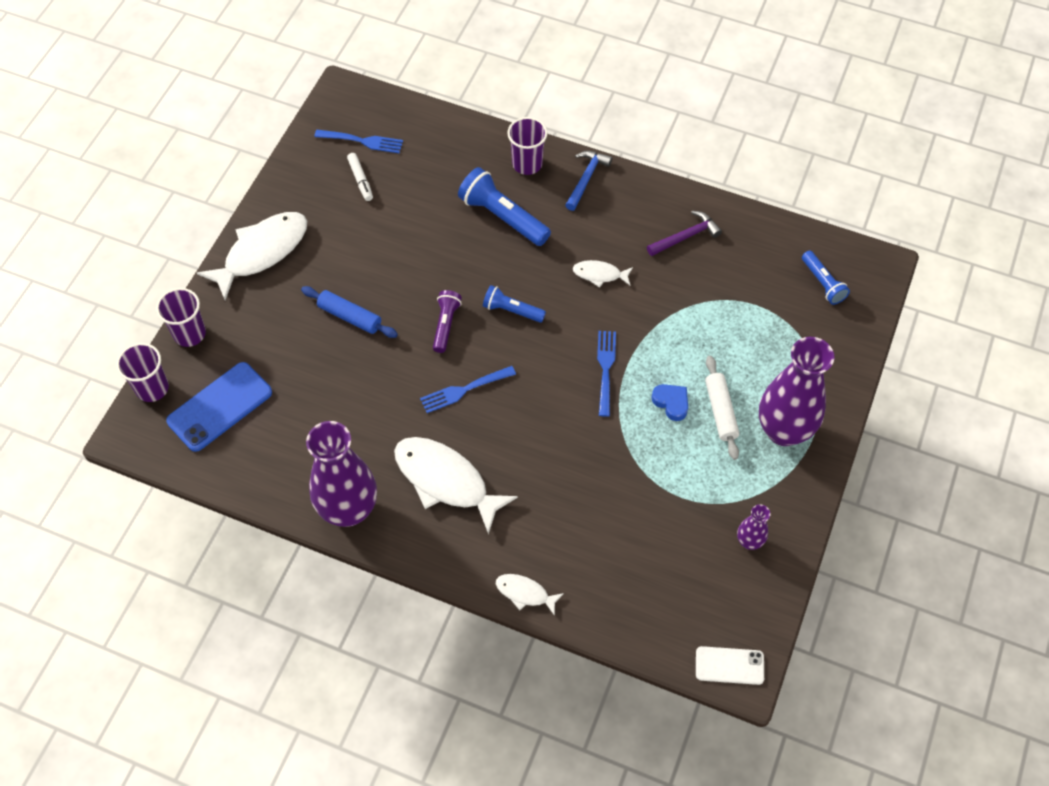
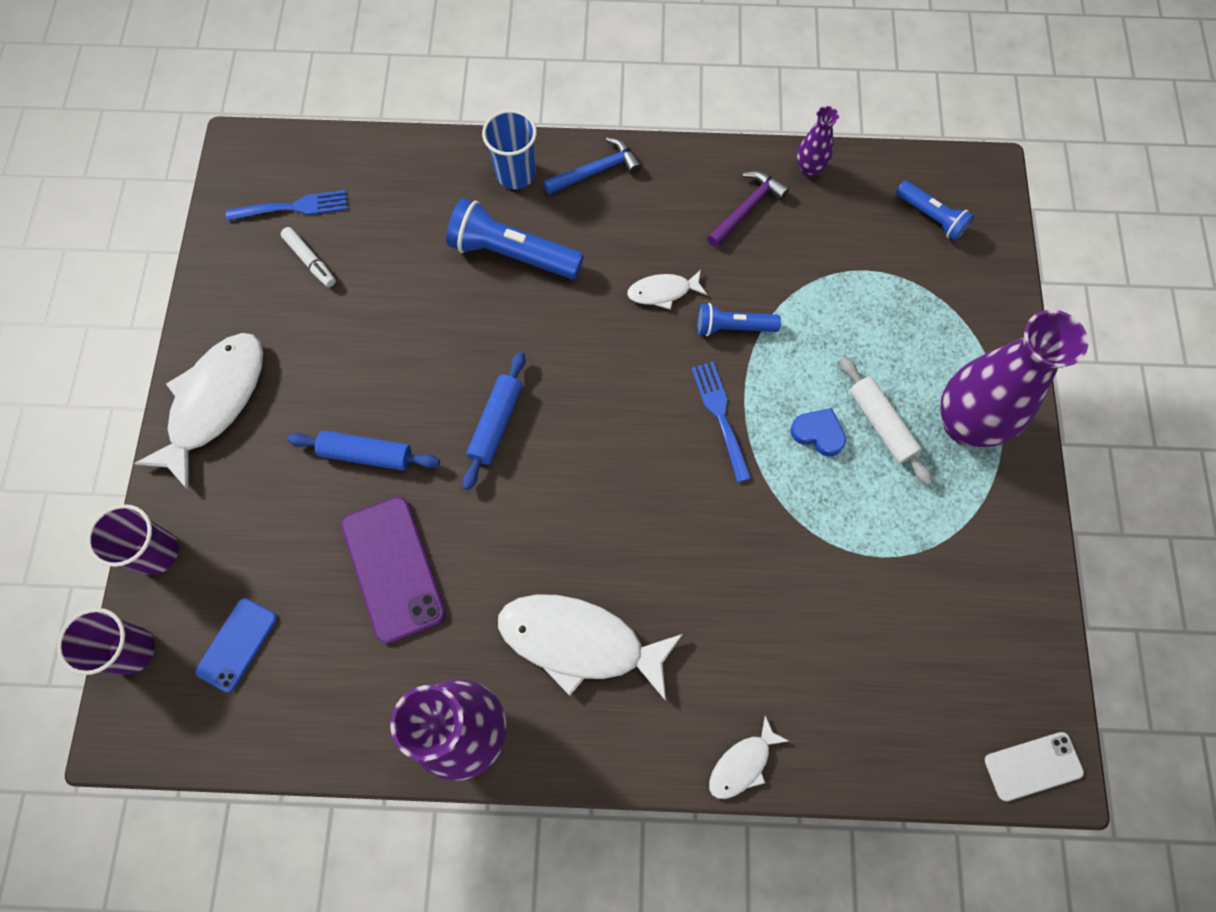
camera: 20 degrees left, 10 degrees up
blue phone [166,362,272,452] -> blue phone [195,598,277,692], size x0.61
blue fork [420,366,516,413] -> none
purple flashlight [433,290,462,353] -> blue rolling pin [462,352,526,490]
blue flashlight [483,285,546,323] -> blue flashlight moved to [697,303,781,336]
white fish [496,574,564,616] -> white fish turned 45 degrees counterclockwise [709,716,789,799]
purple cup [507,117,548,175] -> blue cup [482,110,537,189]
blue hammer [565,151,612,211] -> blue hammer turned 60 degrees clockwise [543,137,642,195]
purple vase [737,504,770,550] -> purple vase moved to [797,106,839,177]
none -> purple phone [341,497,446,644]

